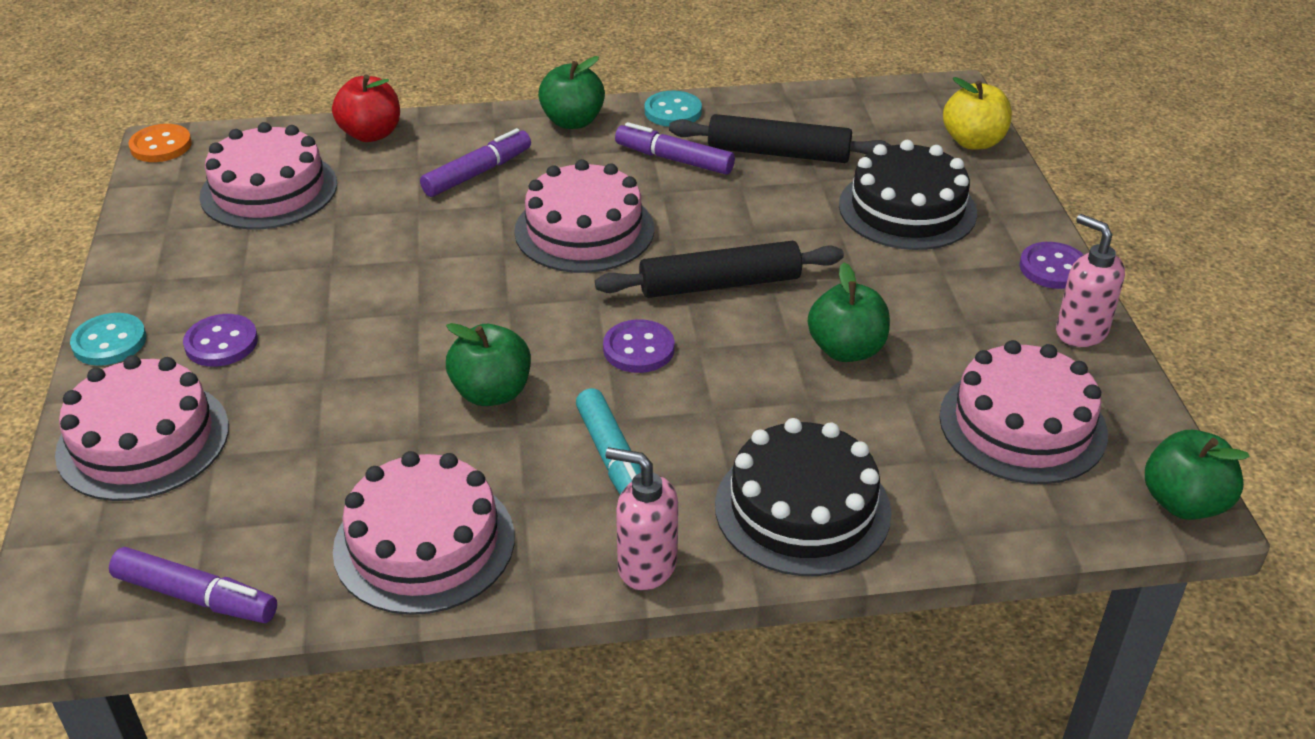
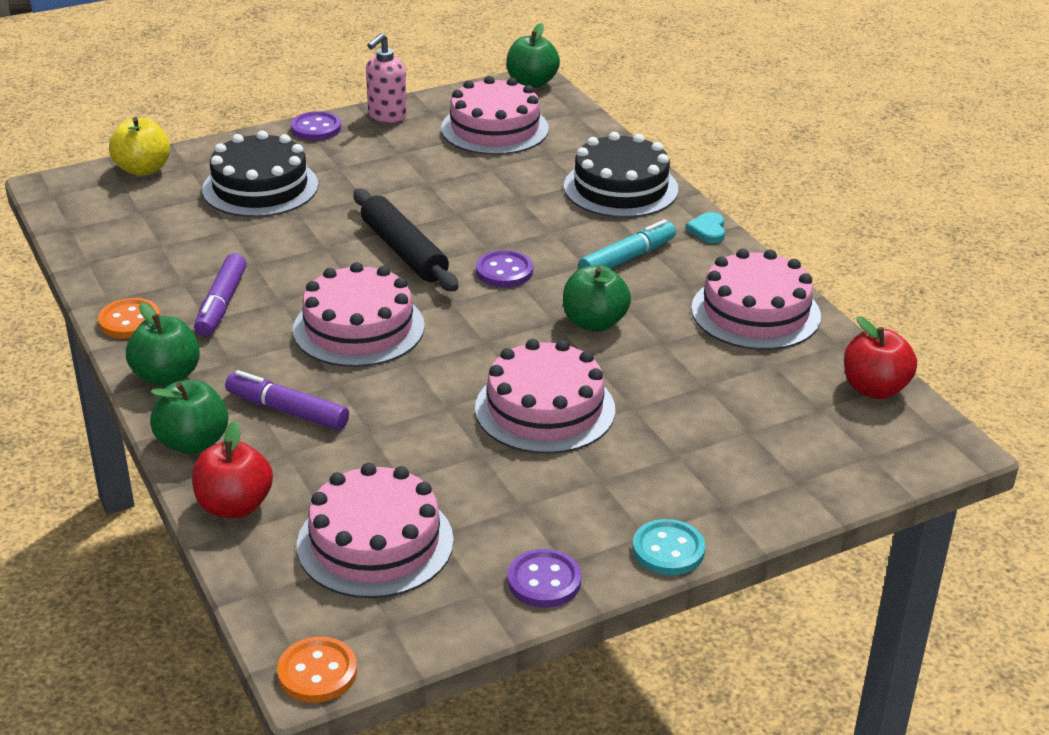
camera: 110 degrees left, 5 degrees down
pink cake [55,355,229,501] -> pink cake moved to [475,339,615,454]
purple marker [109,547,277,623] -> red apple [844,316,917,399]
purple button [183,314,258,367] -> purple button moved to [507,549,582,608]
pink soap dispenser [605,447,678,590] -> turquoise heart [685,212,725,243]
turquoise button [645,91,702,127] -> orange button [98,298,160,339]
black rolling pin [669,114,892,163] -> none
green apple [808,263,890,362] -> green apple moved to [150,380,228,454]

